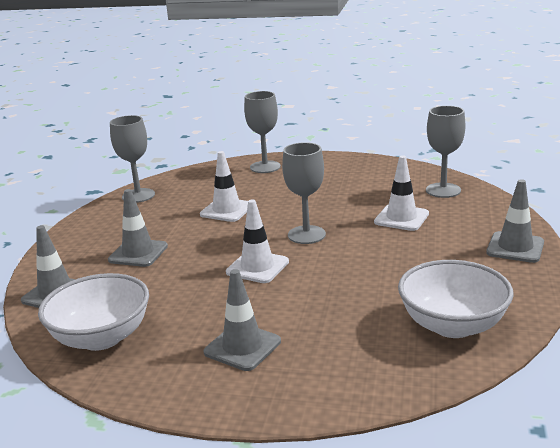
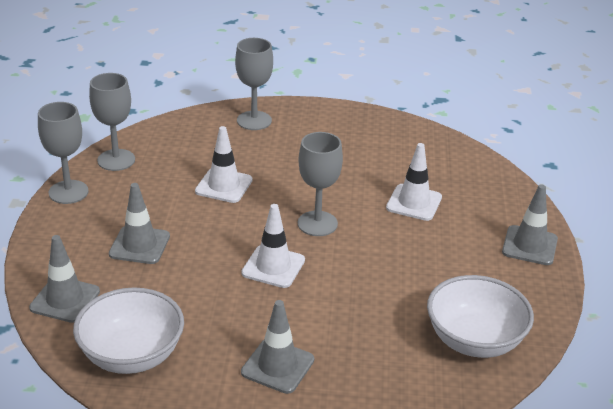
camera: 10 degrees left, 10 degrees up
grey goblet [426,106,466,198] -> grey goblet moved to [38,102,89,204]

